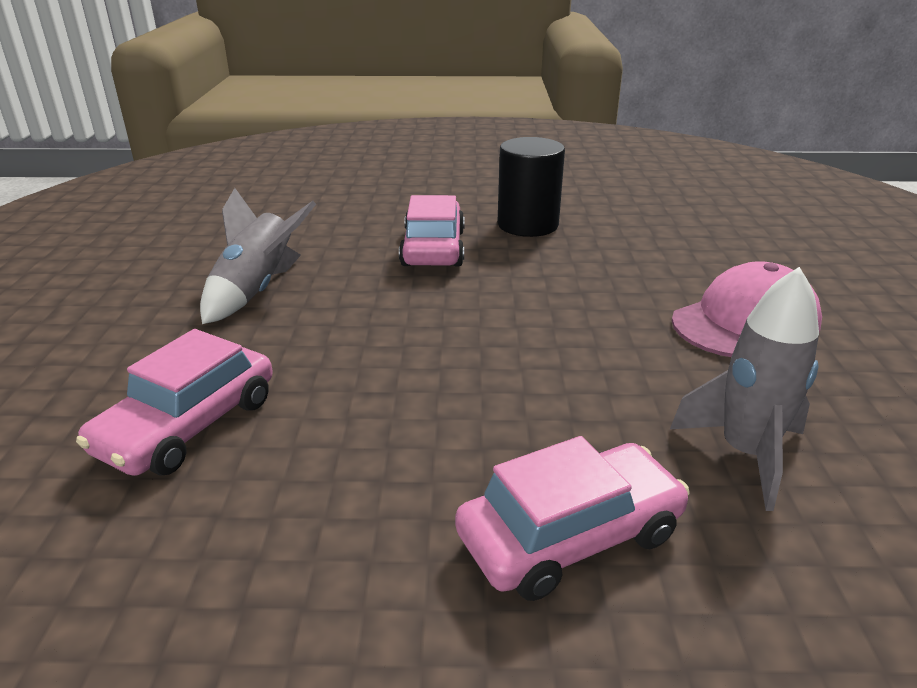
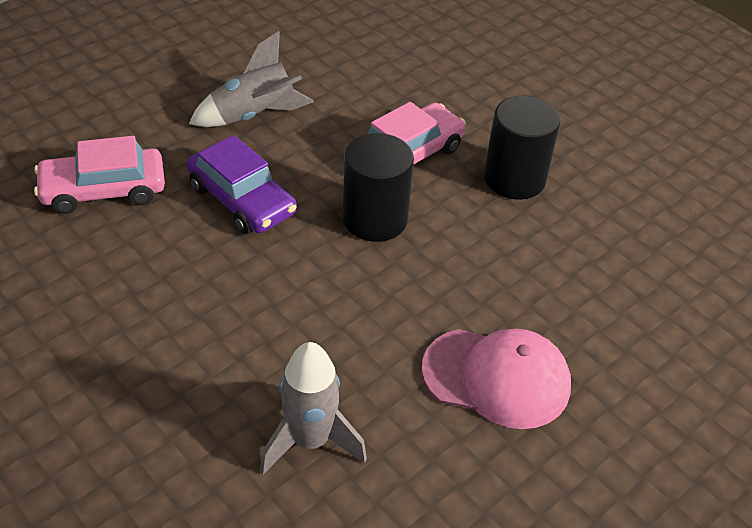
camera: 45 degrees right, 15 degrees up
pink car [455,436,690,601] -> none
none -> purple car [187,135,297,234]
none -> black cylinder [343,133,414,242]

